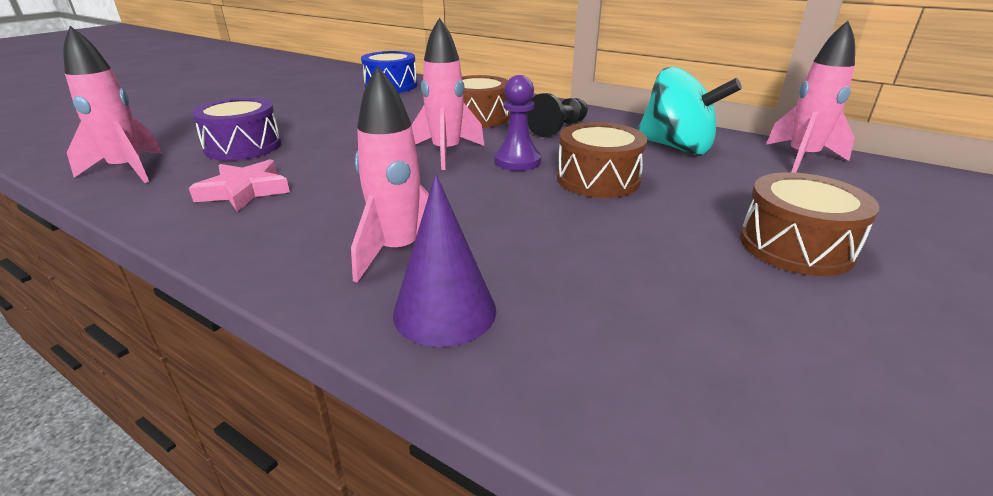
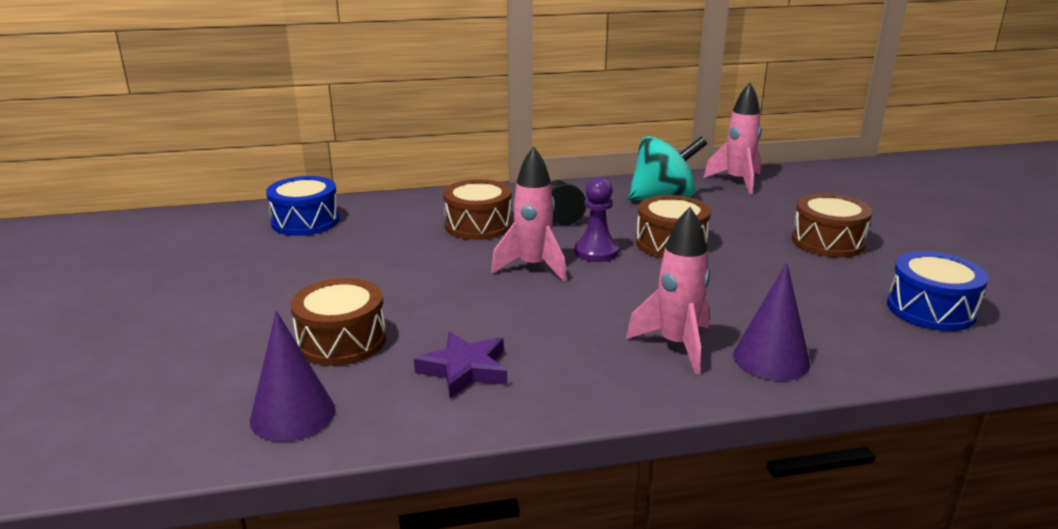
camera: 45 degrees left, 5 degrees down
pink rocket [63,26,162,183] -> purple cone [250,311,336,442]
pink star [189,159,290,212] -> purple star [414,332,507,399]
purple drum [191,97,281,161] -> brown drum [290,278,386,366]
none -> blue drum [887,251,988,331]

